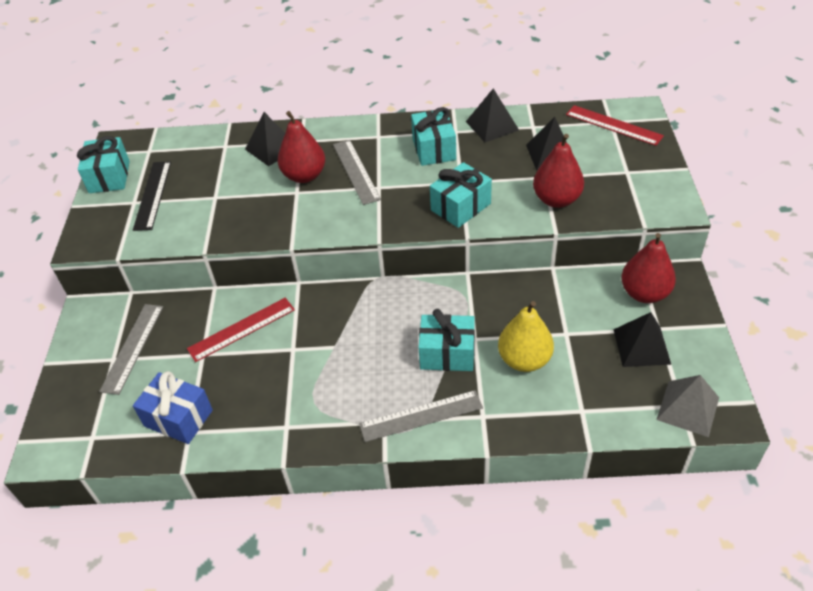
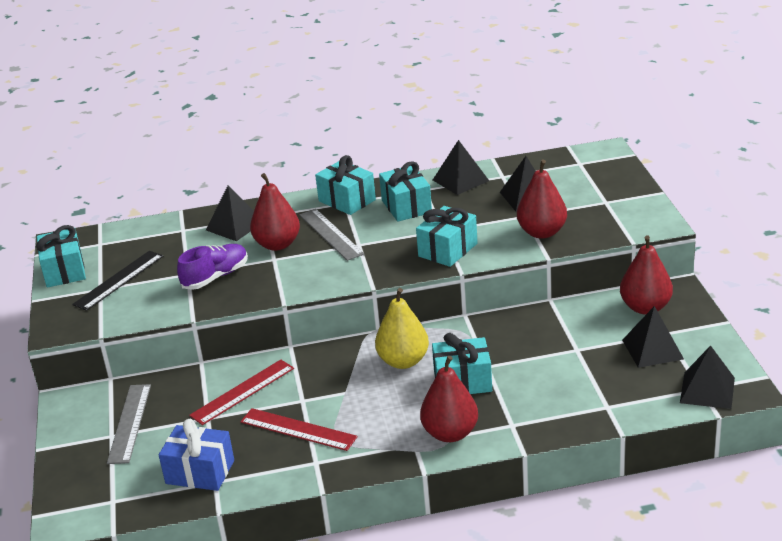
camera: 10 degrees left, 15 degrees down
black ruler [133,161,171,231] -> black ruler turned 45 degrees clockwise [72,251,163,311]
grey ruler [359,390,483,442] -> red pear [420,356,478,442]
yellow pear [498,301,554,372] -> yellow pear moved to [375,288,429,369]
red ruler [566,105,664,146] -> red ruler moved to [240,408,358,451]
grey pyramid [657,375,719,437] -> black pyramid [680,346,735,409]
none -> purple shoe [177,244,248,290]
none -> turquoise gift [315,155,376,215]

